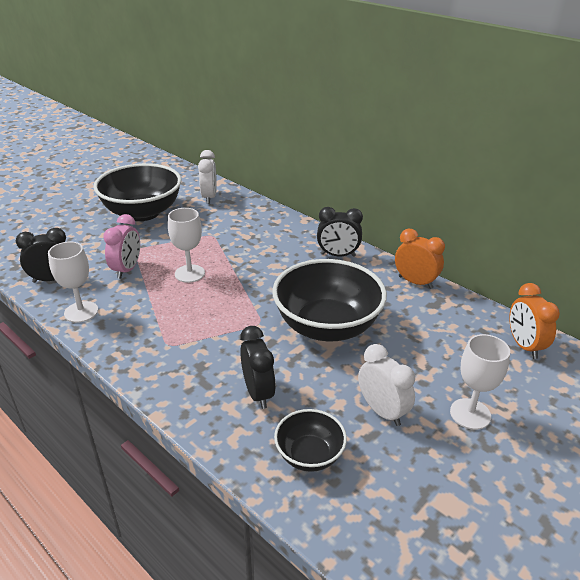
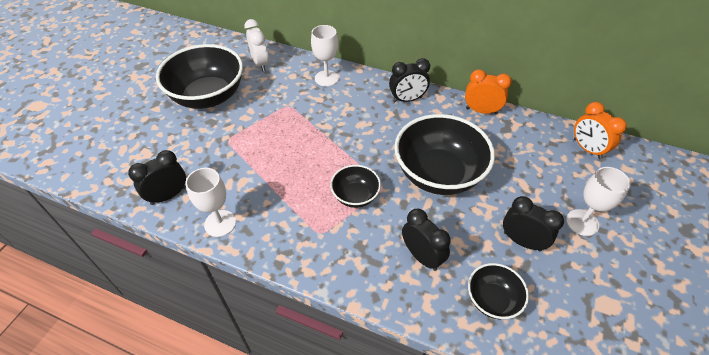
camera: 20 degrees left, 15 degrees up
pink clock [103,214,140,279] -> none
white goblet [168,208,205,283] -> white goblet moved to [311,25,339,87]
white clock [358,344,415,426] -> black clock [503,196,564,251]
none -> black bowl [330,165,381,208]

